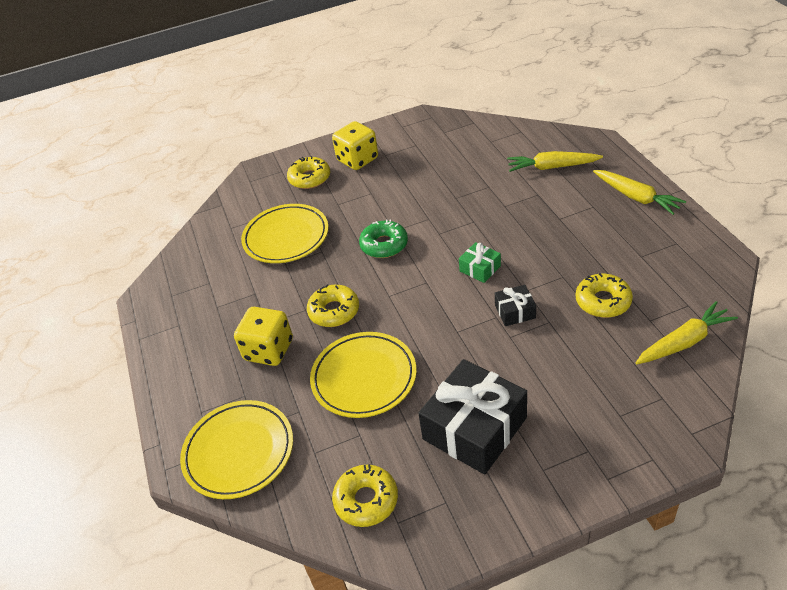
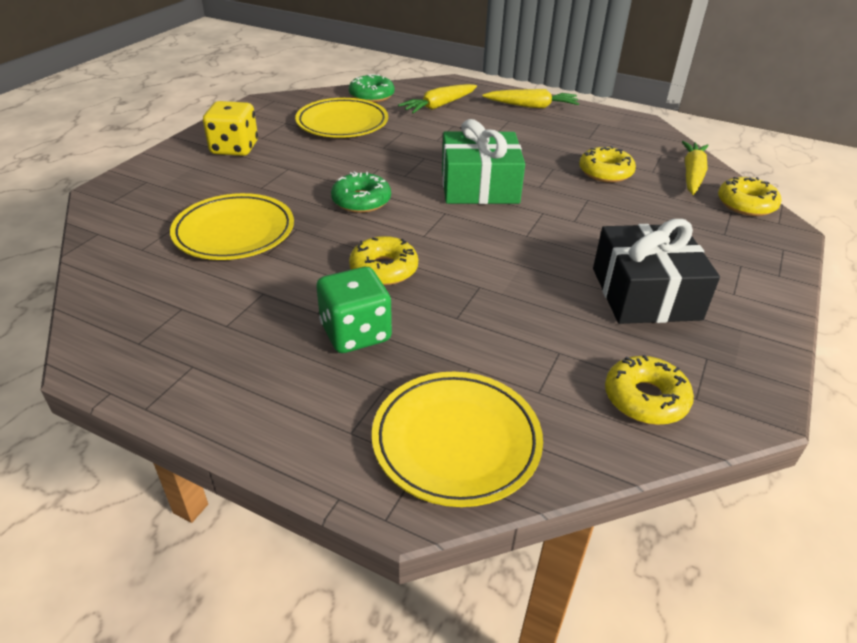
camera: 50 degrees left, 5 degrees down
yellow dice [234,307,293,366] -> green dice [317,267,392,353]
yellow donut [287,156,330,189] -> yellow donut moved to [718,177,781,216]
yellow plate [310,332,417,418] -> yellow plate moved to [295,98,388,138]
green gift [459,242,501,283] -> green gift [442,119,525,204], size x2.14
black gift [495,285,536,326] -> none
none -> green donut [349,74,395,102]

